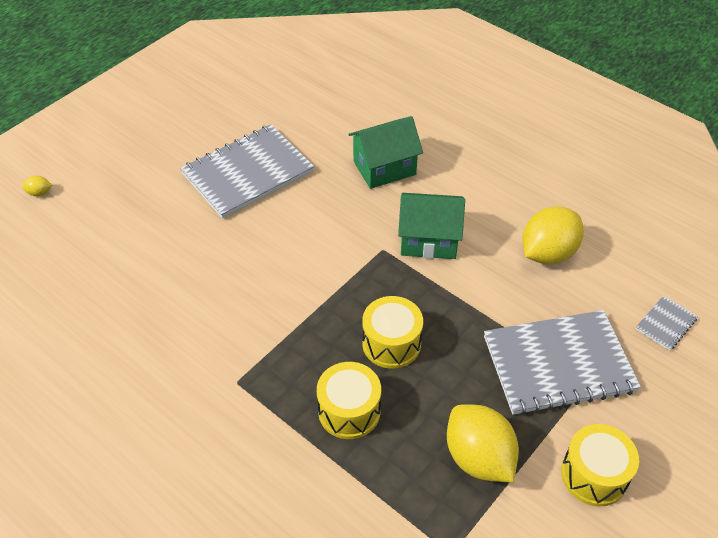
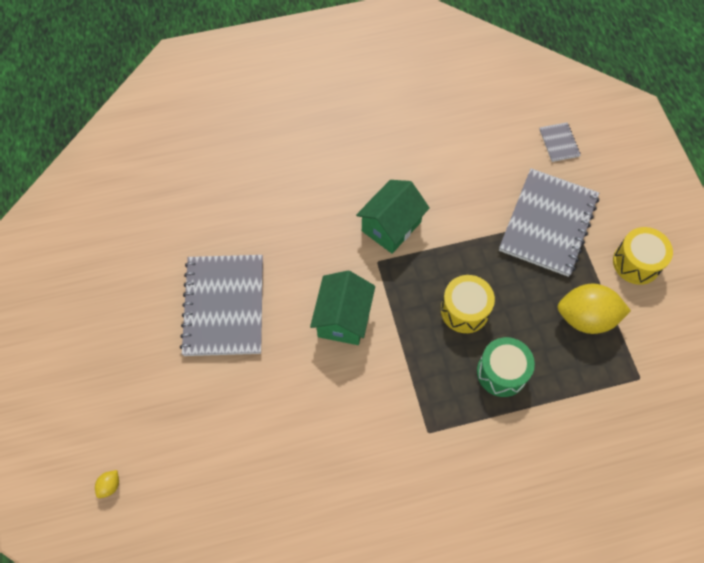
camera: 55 degrees left, 15 degrees up
yellow drum [317,362,381,439] -> green drum [477,337,535,397]
green house [348,116,423,189] -> green house moved to [310,271,375,345]
yellow lemon [522,206,584,264] -> none

